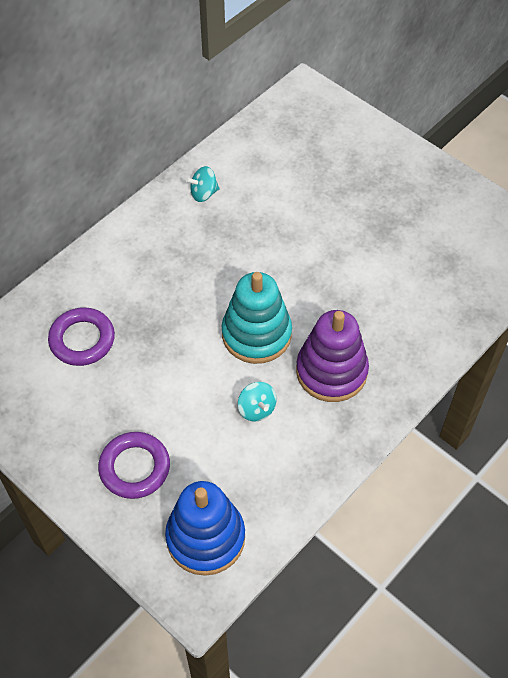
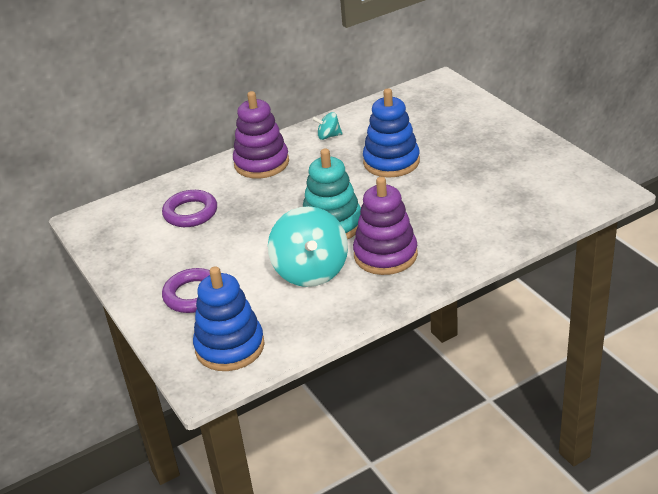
camera: 20 degrees right, 20 degrees down
turquoise spinning top [238,382,276,422] -> turquoise spinning top [268,206,348,287], size x2.17
none -> purple stacking toy [233,91,289,178]
none -> blue stacking toy [363,88,420,177]

